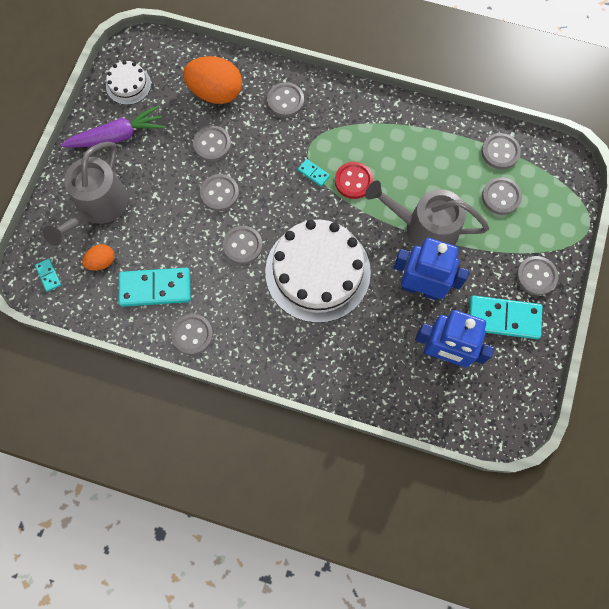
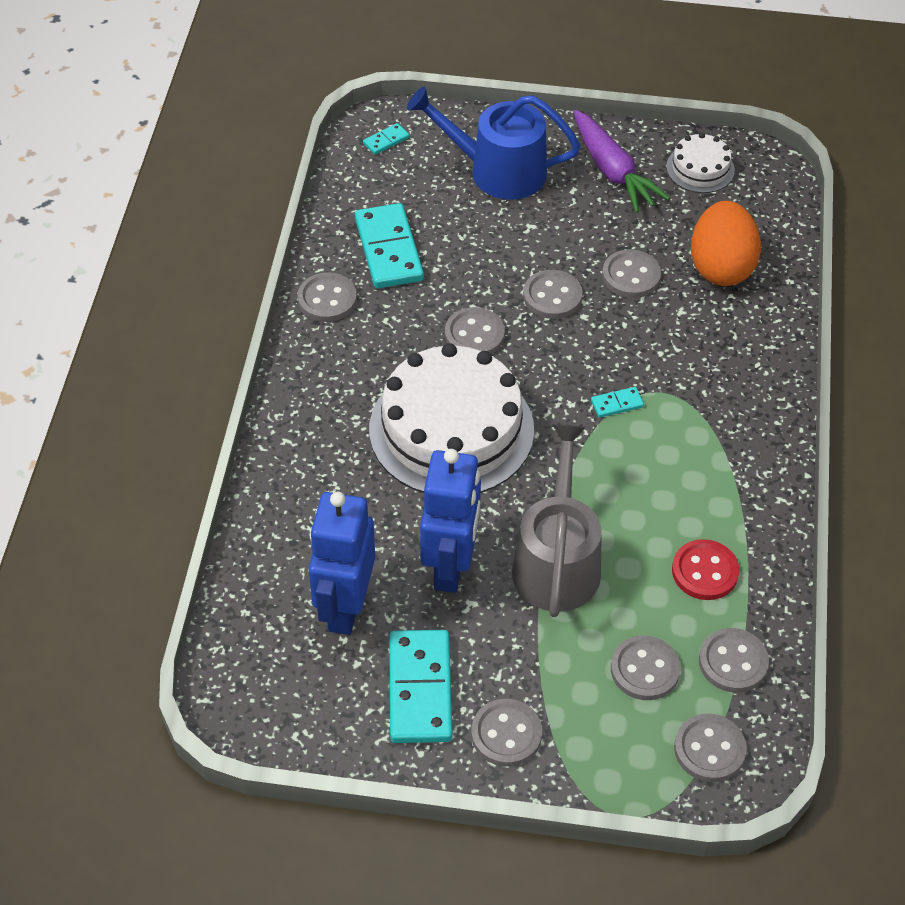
camera: 80 degrees right, 20 degrees down
grey watering can [43,141,128,246] -> blue watering can [407,86,581,200]
orange egg [82,244,114,270] -> none
grey button [267,82,304,117] -> grey button moved to [674,713,747,782]
turquoise domino [298,159,330,186] -> turquoise domino turned 45 degrees clockwise [591,387,644,418]
red button [335,162,374,199] -> red button moved to [672,539,739,600]

